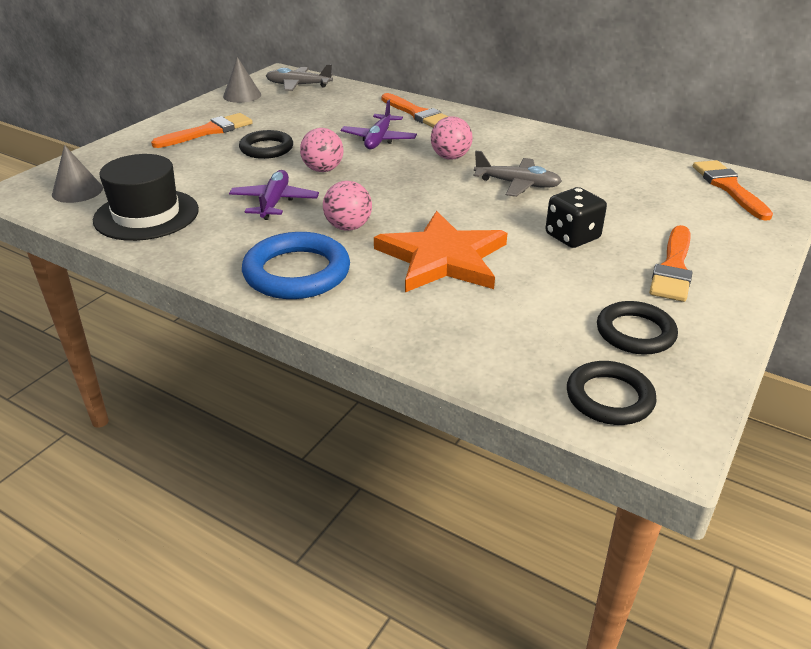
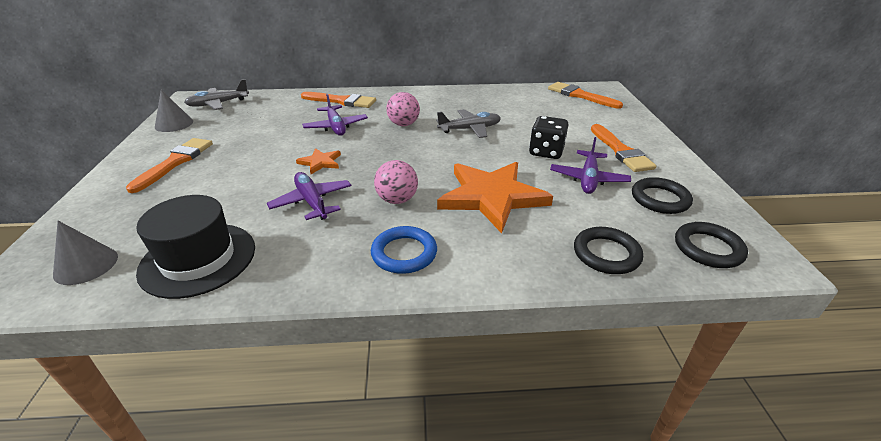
camera: 35 degrees left, 0 degrees up
black ring [239,130,293,159] -> black ring moved to [574,227,643,274]
blue ring [242,232,350,299] -> blue ring [371,226,437,274], size x0.66
pink ball [300,128,343,172] -> orange star [296,148,341,174]
none -> purple plane [550,137,631,194]

